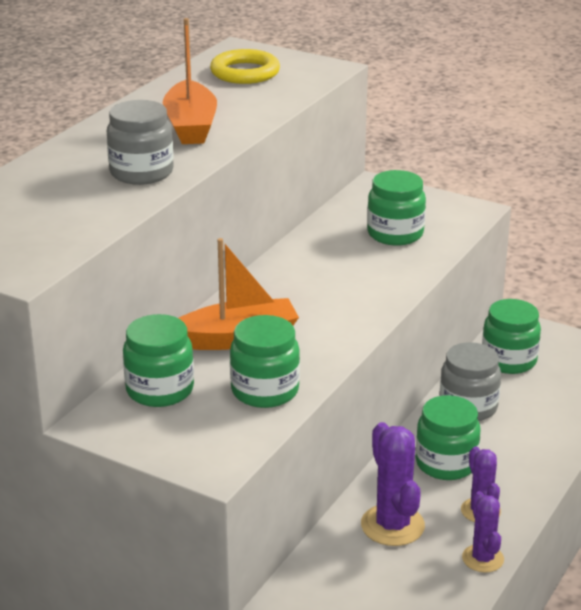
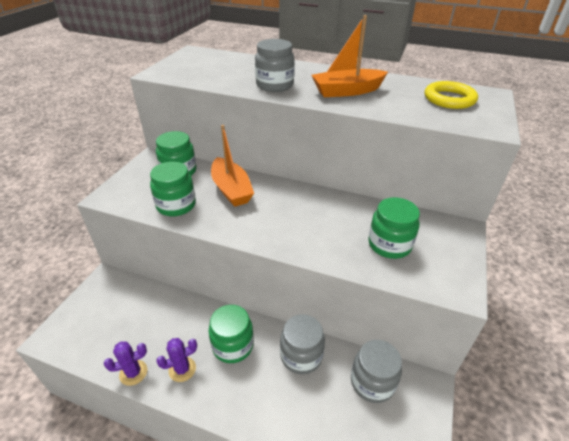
camera: 80 degrees right, 10 degrees up
purple cactus [361,422,425,546] -> none
green jar [482,299,541,374] -> grey jar [351,340,402,403]

